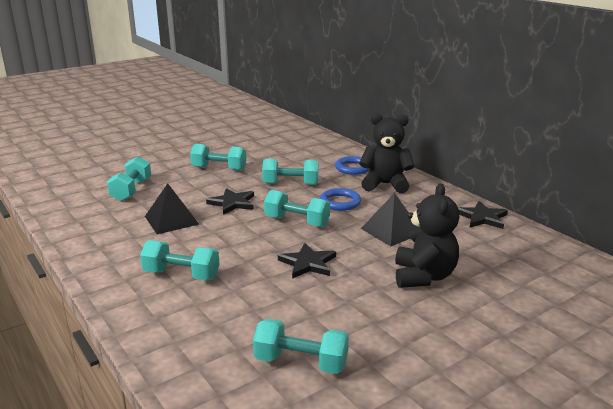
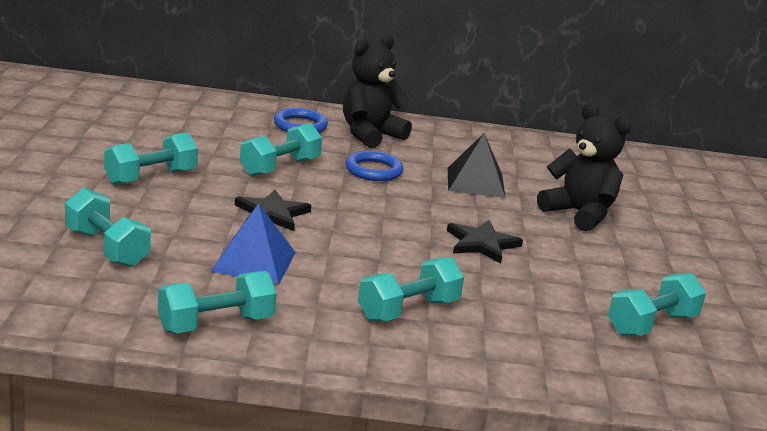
camera: 55 degrees left, 0 degrees up
black pyramid [145,183,199,234] -> blue pyramid [211,203,296,284]
turquoise dumbbell [264,190,330,227] -> turquoise dumbbell moved to [158,271,277,333]
black star [458,201,508,229] -> none

